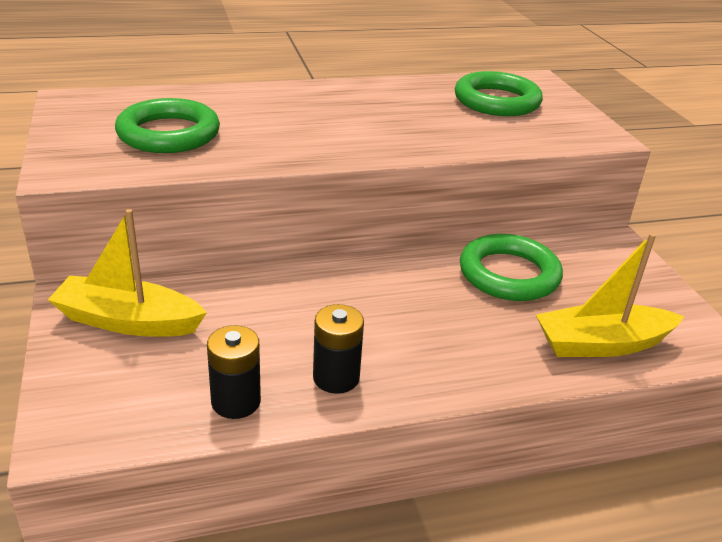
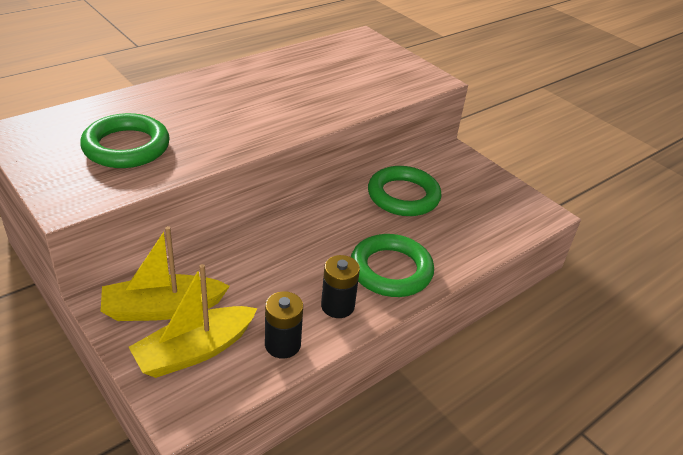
camera: 25 degrees left, 5 degrees up
green ring [455,71,543,116] -> green ring moved to [351,234,434,297]
yellow boat [536,233,685,357] -> yellow boat moved to [129,264,258,378]

